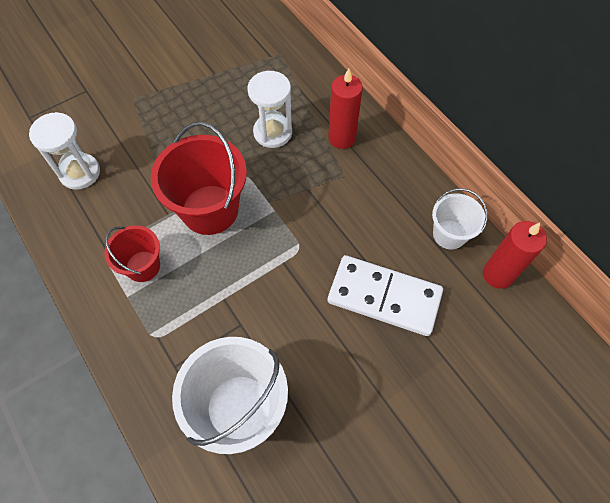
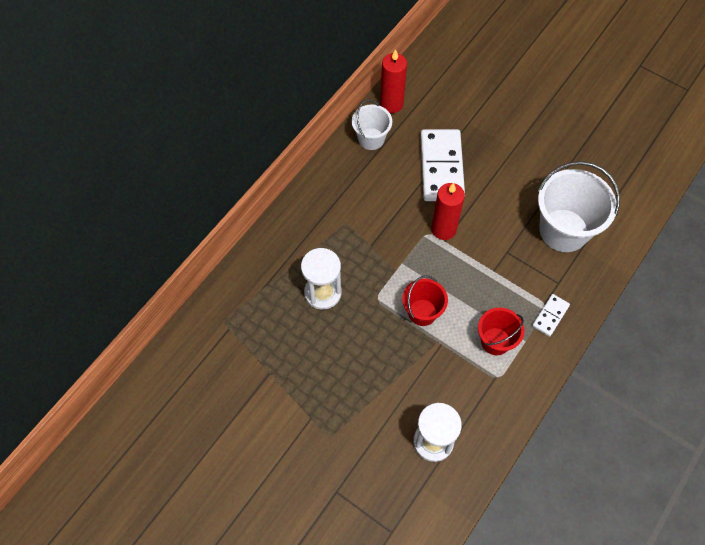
camera: 110 degrees left, 0 degrees up
red bucket [151,122,247,235] -> red bucket [402,275,448,326], size x0.57
red candle [328,69,363,149] -> red candle moved to [431,183,465,240]
none -> white domino [532,294,570,337]

